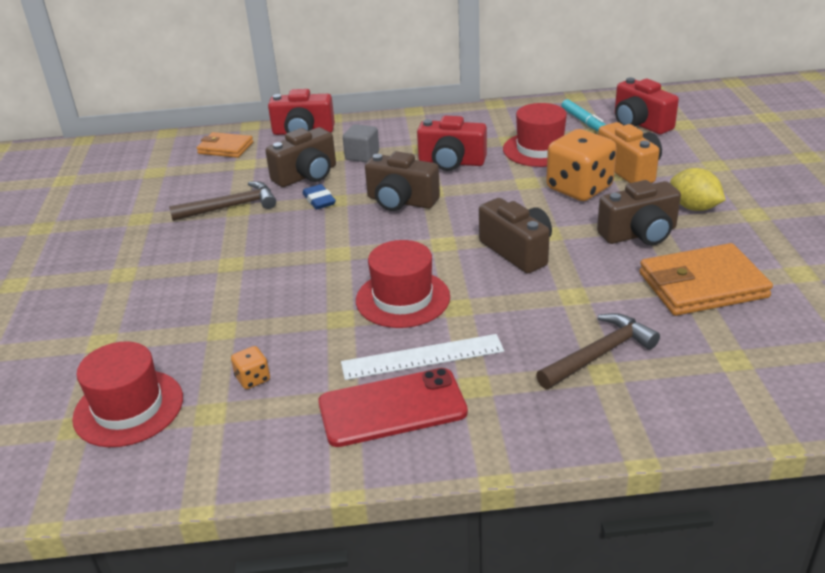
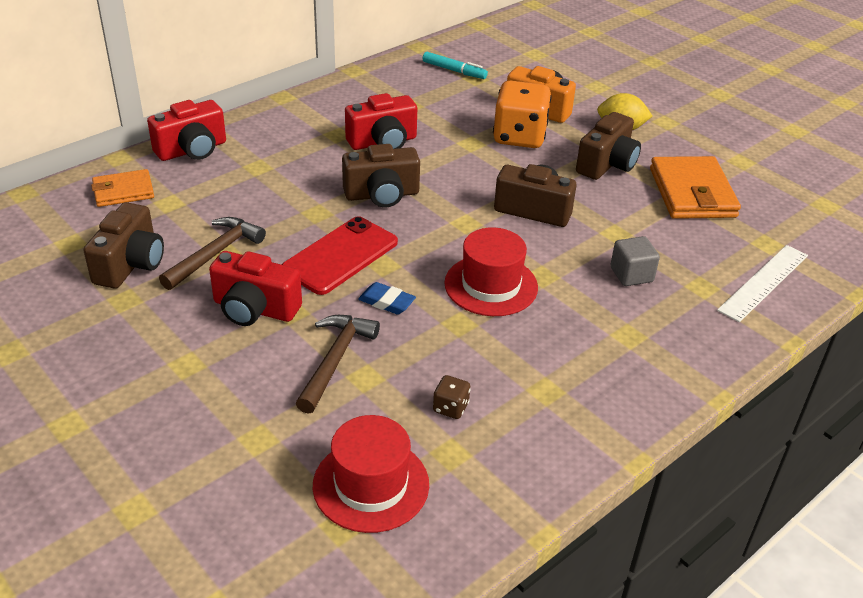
camera: 40 degrees left, 5 degrees up
orange dice [231,346,270,389] -> brown dice [433,375,470,419]
brown camera [265,127,336,187] -> brown camera moved to [83,202,164,289]
blue eraser [303,184,336,210] -> blue eraser moved to [358,282,416,315]
red phone [318,368,468,447] -> red phone moved to [282,216,398,295]
white ruler [341,334,504,380] -> white ruler moved to [717,245,808,322]
grey cube [343,124,379,162] -> grey cube moved to [610,236,660,286]
red hat [503,103,567,167] -> none
brown hammer [536,313,660,389] -> brown hammer moved to [296,315,380,414]
red camera [615,78,679,134] -> red camera moved to [209,251,302,326]
orange wallet [639,243,773,316] -> orange wallet turned 45 degrees counterclockwise [650,156,741,219]

